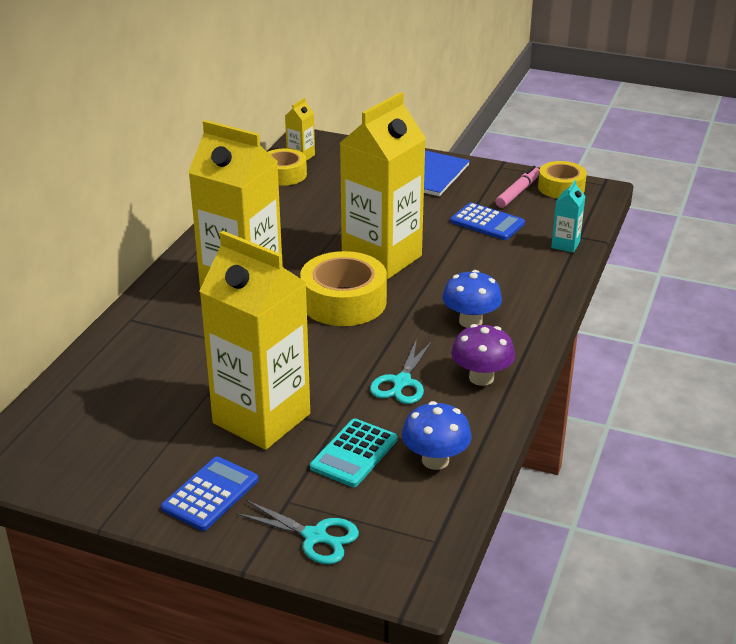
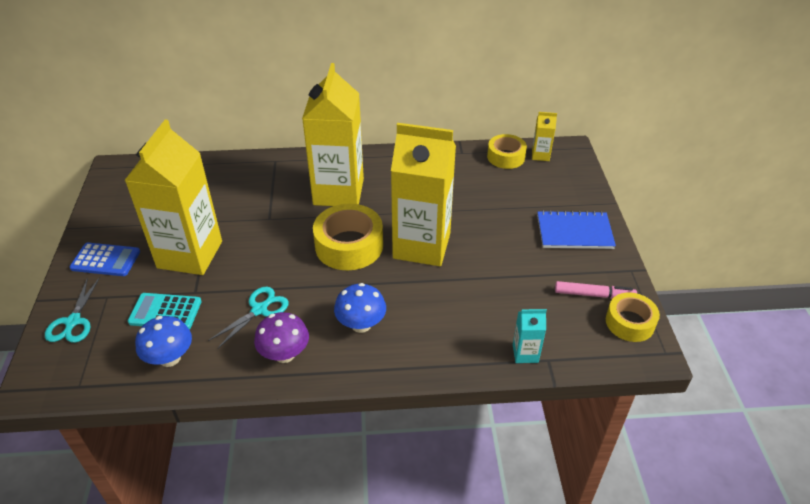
camera: 65 degrees right, 10 degrees up
turquoise scissors [370,339,432,404] -> turquoise scissors turned 135 degrees clockwise [208,287,289,349]
blue calculator [450,203,525,240] -> none

